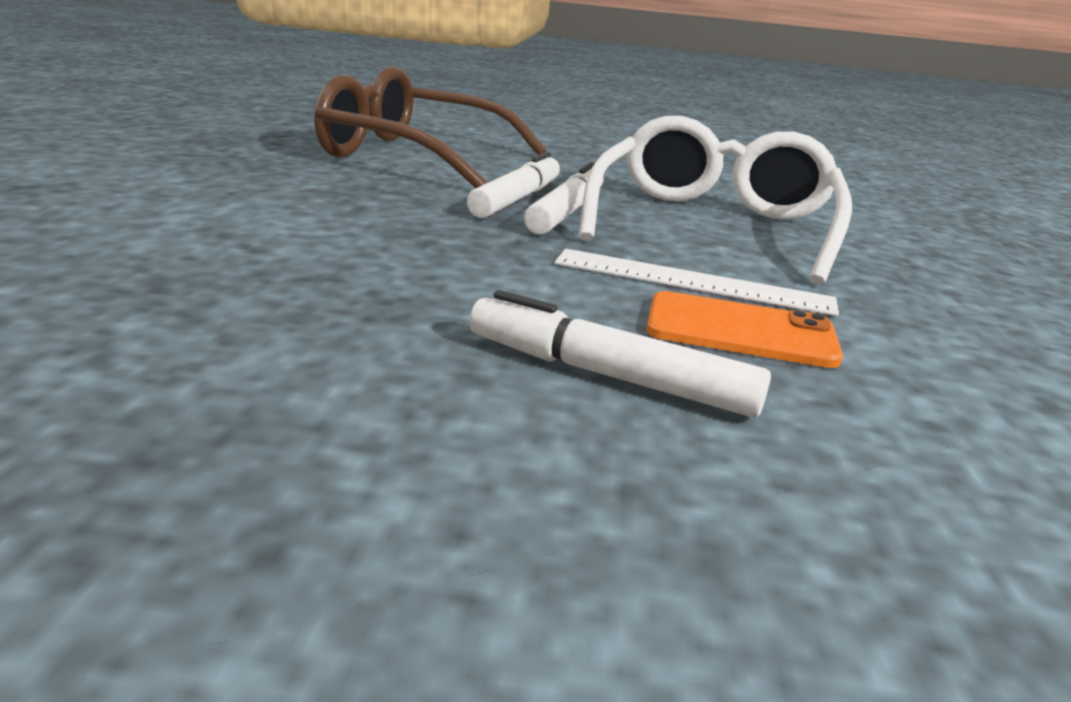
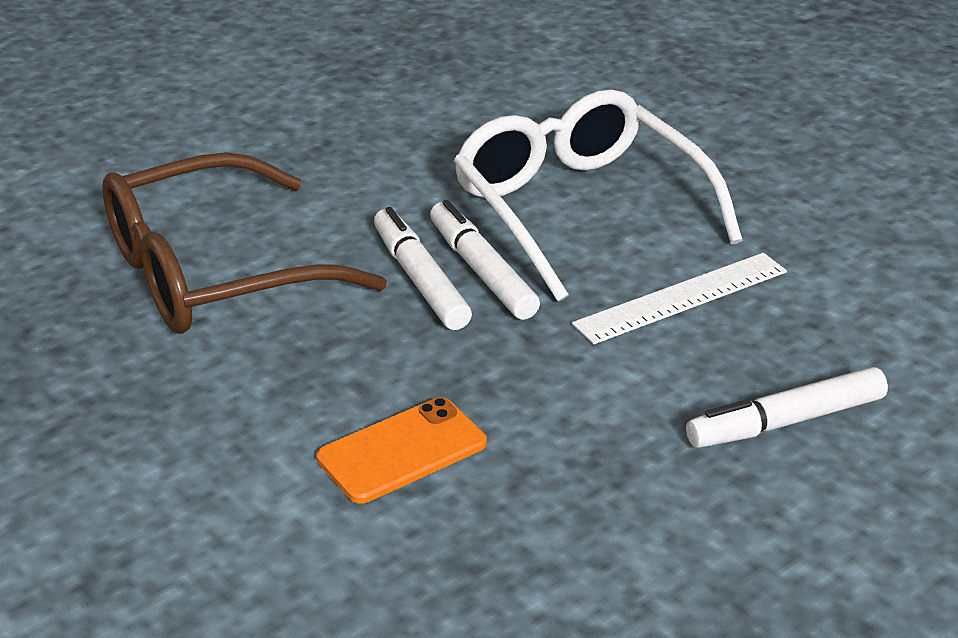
camera: 45 degrees left, 10 degrees up
orange phone [646,291,843,368] -> orange phone moved to [317,397,487,503]

